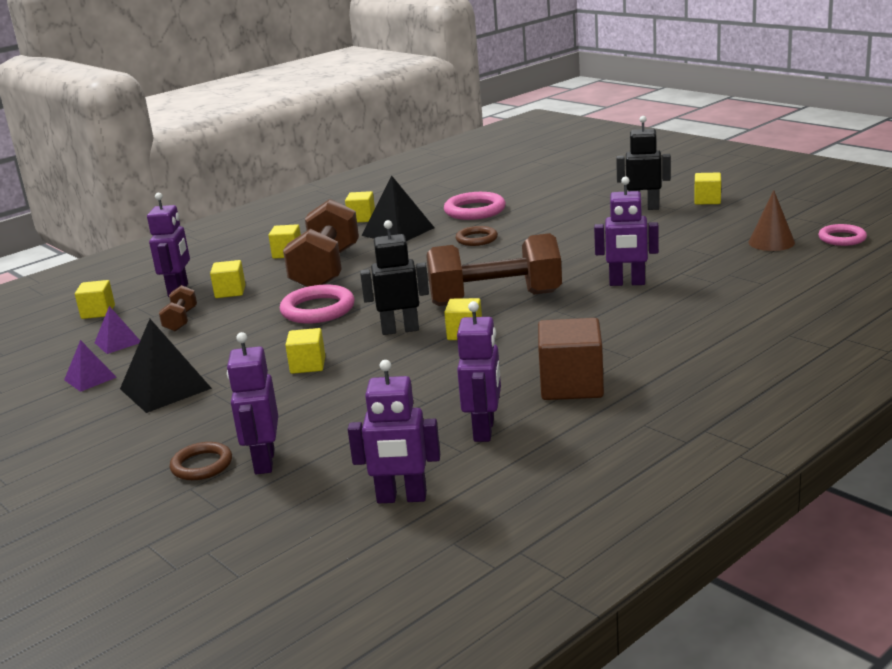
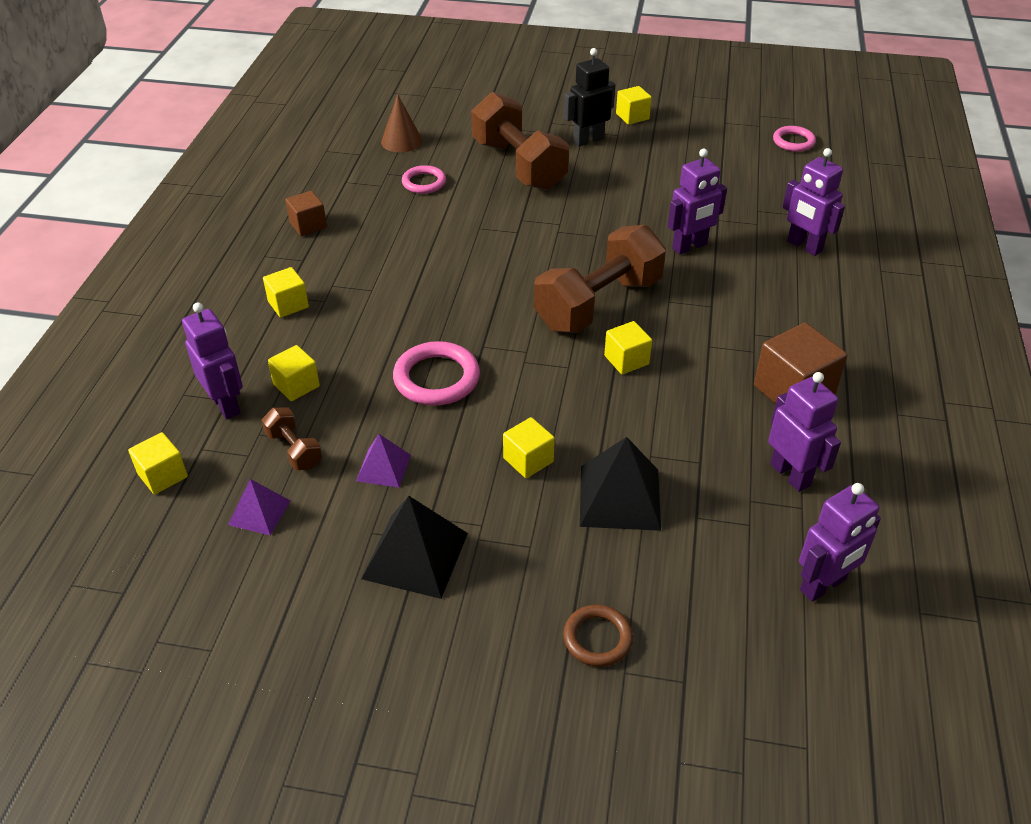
camera: 40 degrees left, 20 degrees up
purple pyramid [64,340,117,392] -> purple pyramid moved to [356,434,411,488]
purple robot [227,332,278,474] -> purple robot moved to [782,148,845,256]
brown dumbbell [283,199,359,287] -> brown dumbbell moved to [471,92,569,191]
yellow cube [345,191,375,222] -> brown cube [285,191,327,236]
black robot [360,220,429,335] -> none
black pyramid [361,176,435,241] -> black pyramid moved to [580,437,661,531]
pink ring [444,192,506,220] -> pink ring [402,165,446,194], size x0.64
brown ring [456,226,498,246] -> none
brown cone [749,190,795,251] -> brown cone moved to [381,94,423,152]

